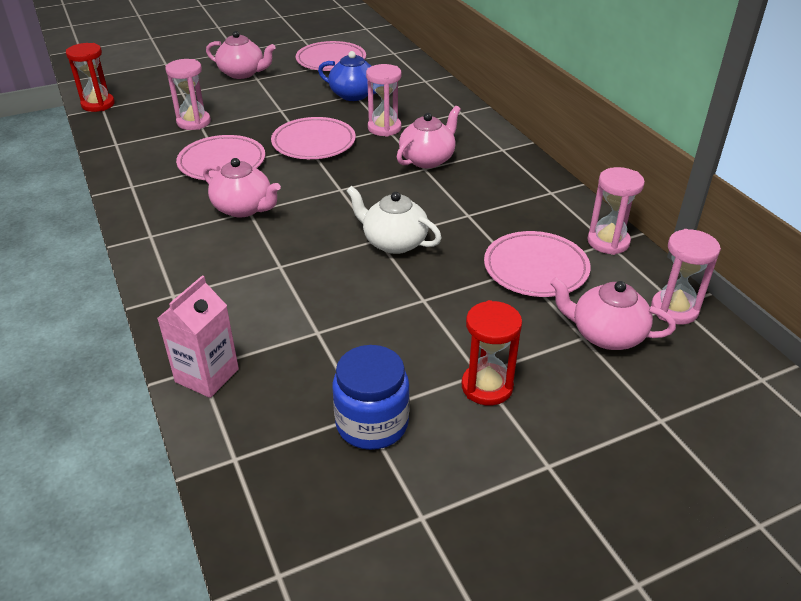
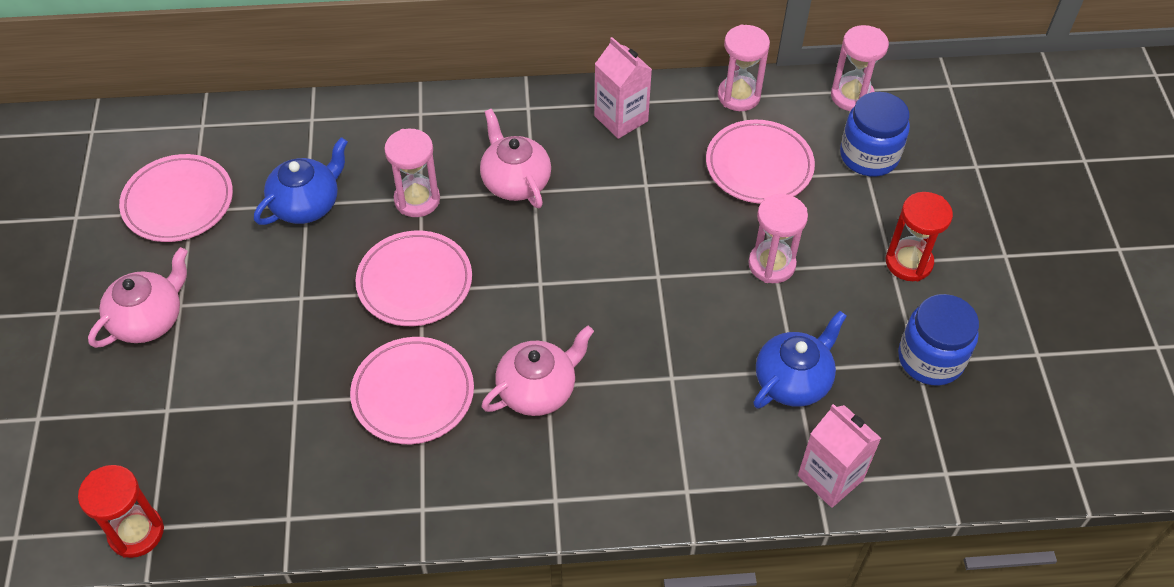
camera: 70 degrees left, 15 degrees up
pink hourglass [165,59,211,130] -> pink hourglass moved to [748,194,808,283]
white teapot [346,186,442,254] -> none
pink teapot [550,277,676,350] -> blue jar [840,92,910,176]
none -> pink carton [594,37,652,139]
none -> blue teapot [753,311,847,409]

